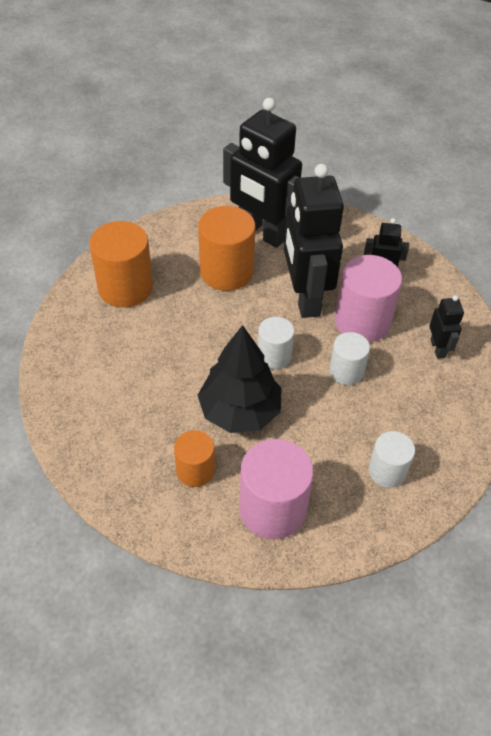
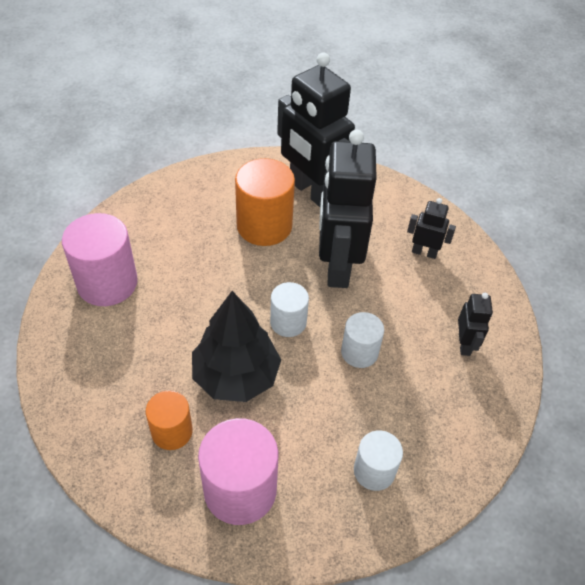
camera: 10 degrees right, 0 degrees up
orange cylinder [89,221,153,307] -> none
pink cylinder [335,255,402,342] -> pink cylinder moved to [62,213,138,306]

